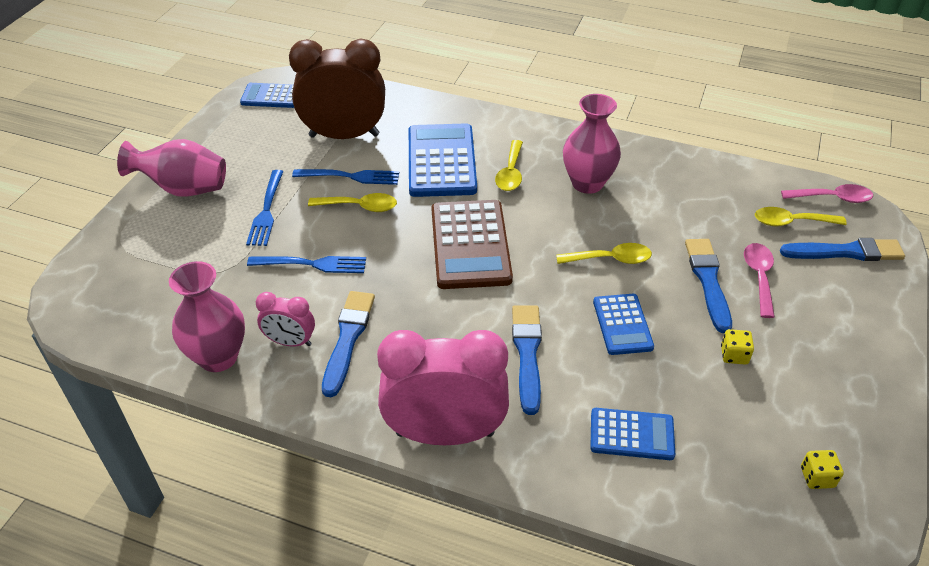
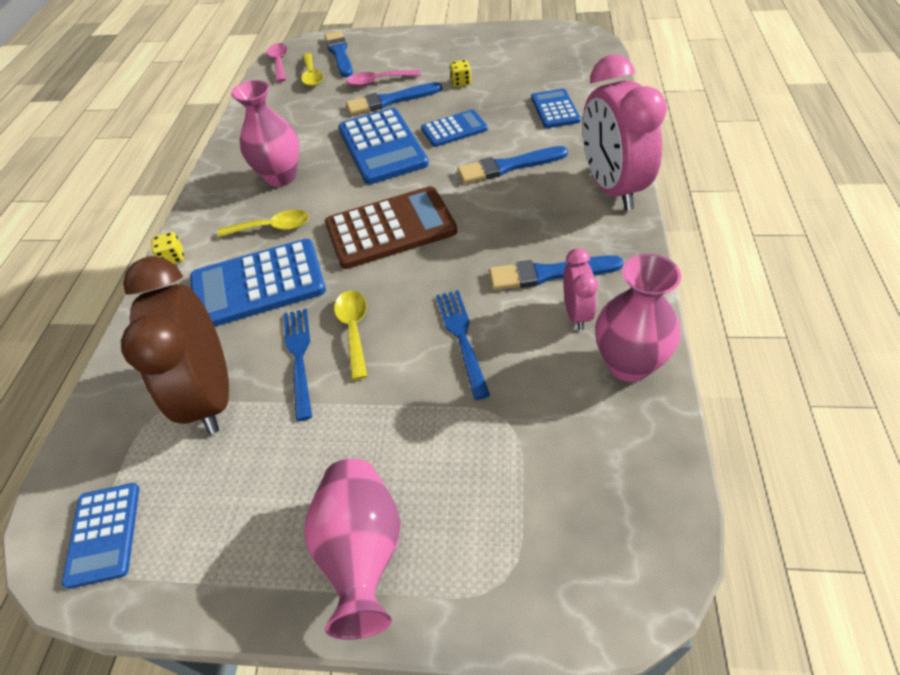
camera: 100 degrees left, 5 degrees up
blue fork [246,170,284,246] -> none
yellow spoon [556,243,652,264] -> blue calculator [338,108,429,184]
yellow dice [801,450,844,489] -> yellow dice moved to [151,232,184,264]

